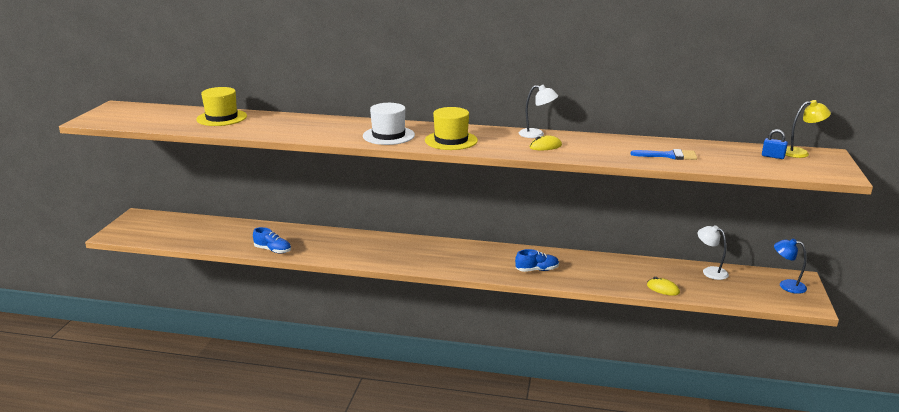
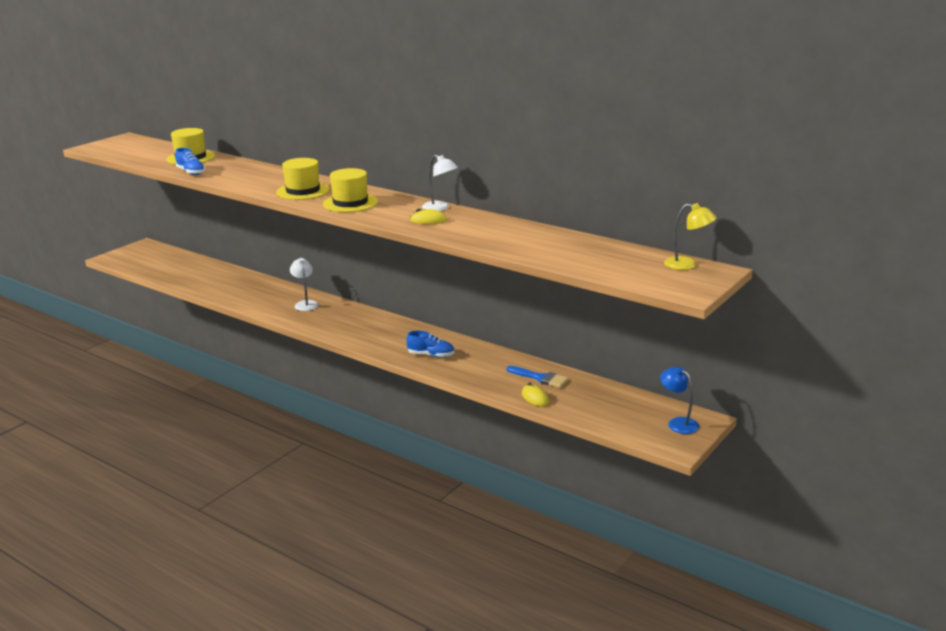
camera: 25 degrees right, 0 degrees up
blue shoe [253,227,291,254] -> blue shoe moved to [175,148,205,175]
white hat [363,103,415,145] -> yellow hat [276,158,330,200]
blue brush [631,149,697,160] -> blue brush moved to [506,366,569,388]
white lamp [698,225,729,280] -> white lamp moved to [290,258,319,311]
blue padlock [762,129,788,159] -> none

